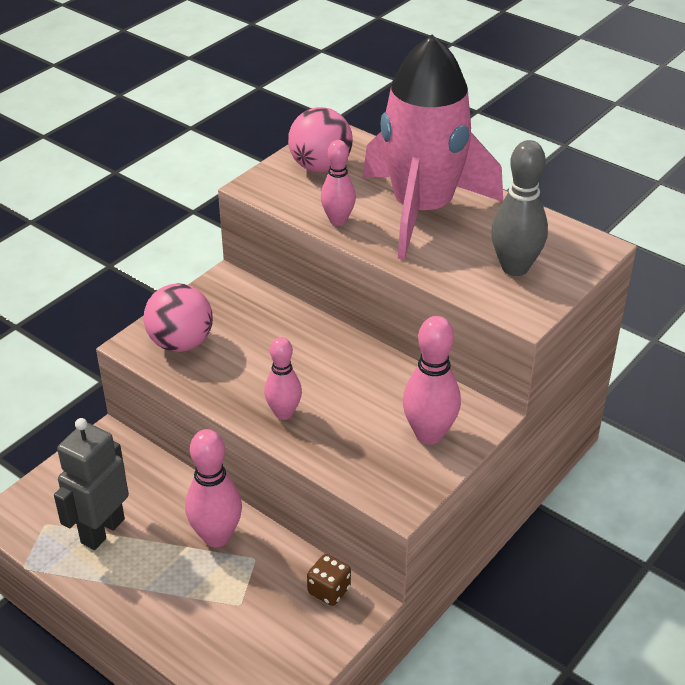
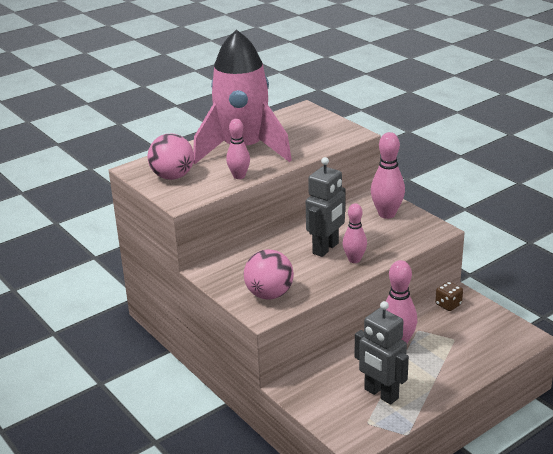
camera: 75 degrees left, 10 degrees down
grey bowling pin [491,140,548,276] -> none
none -> grey robot [306,157,346,257]

